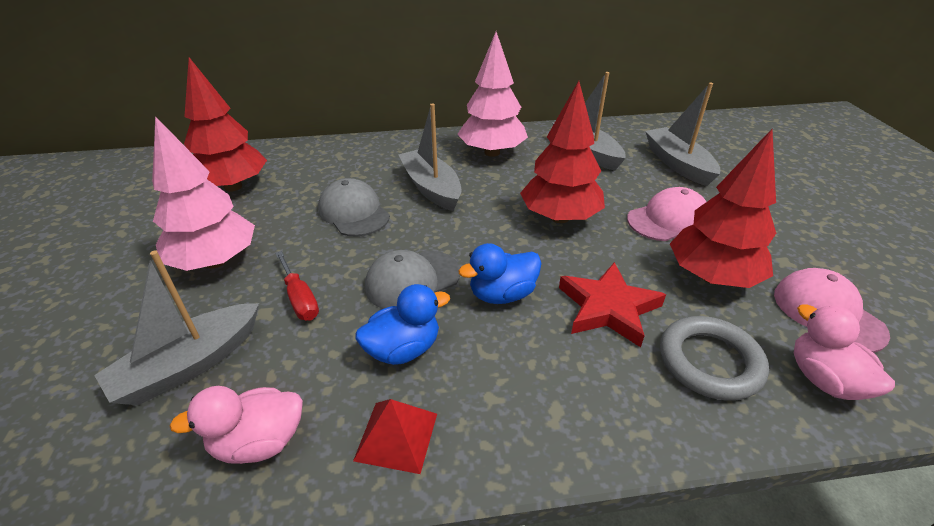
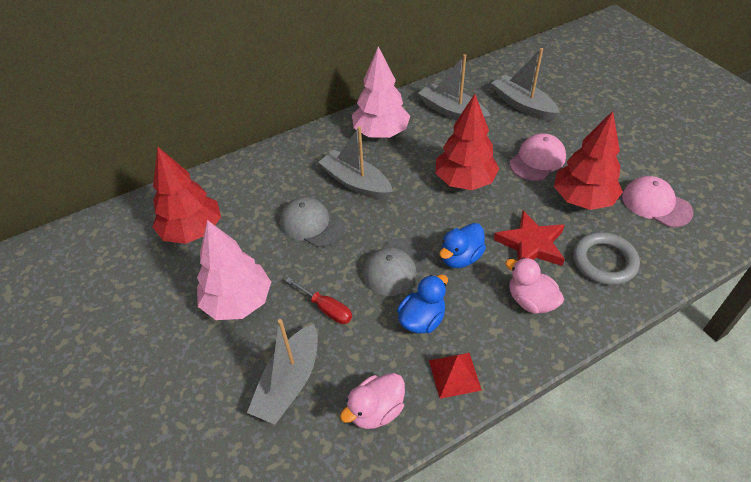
camera: 20 degrees left, 10 degrees up
pink duck [794,304,895,400] -> pink duck moved to [505,257,564,314]

